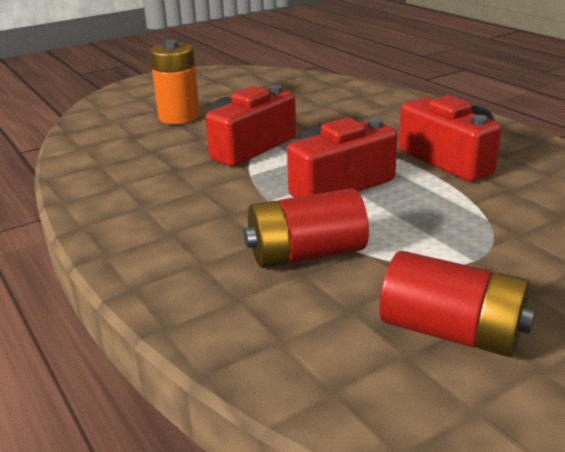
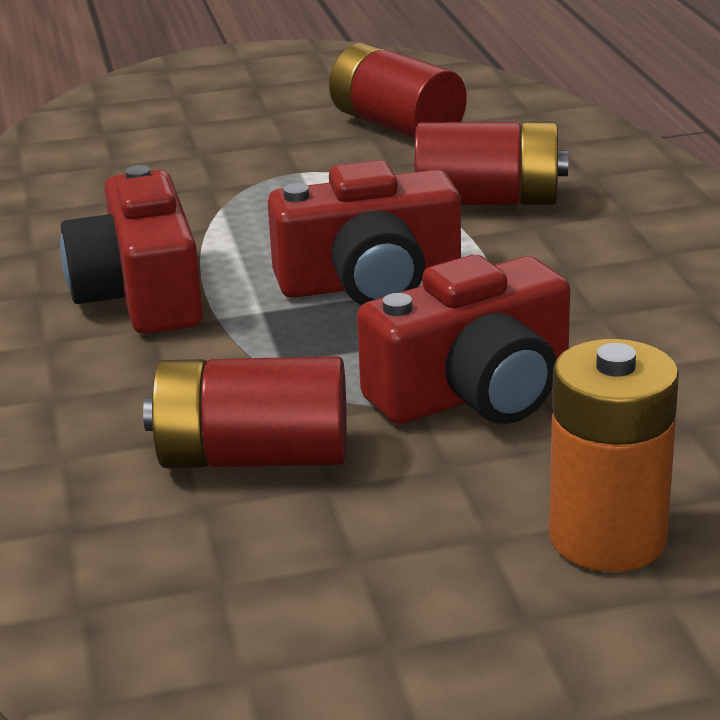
camera: 160 degrees left, 0 degrees up
none -> red battery [143,356,347,468]

